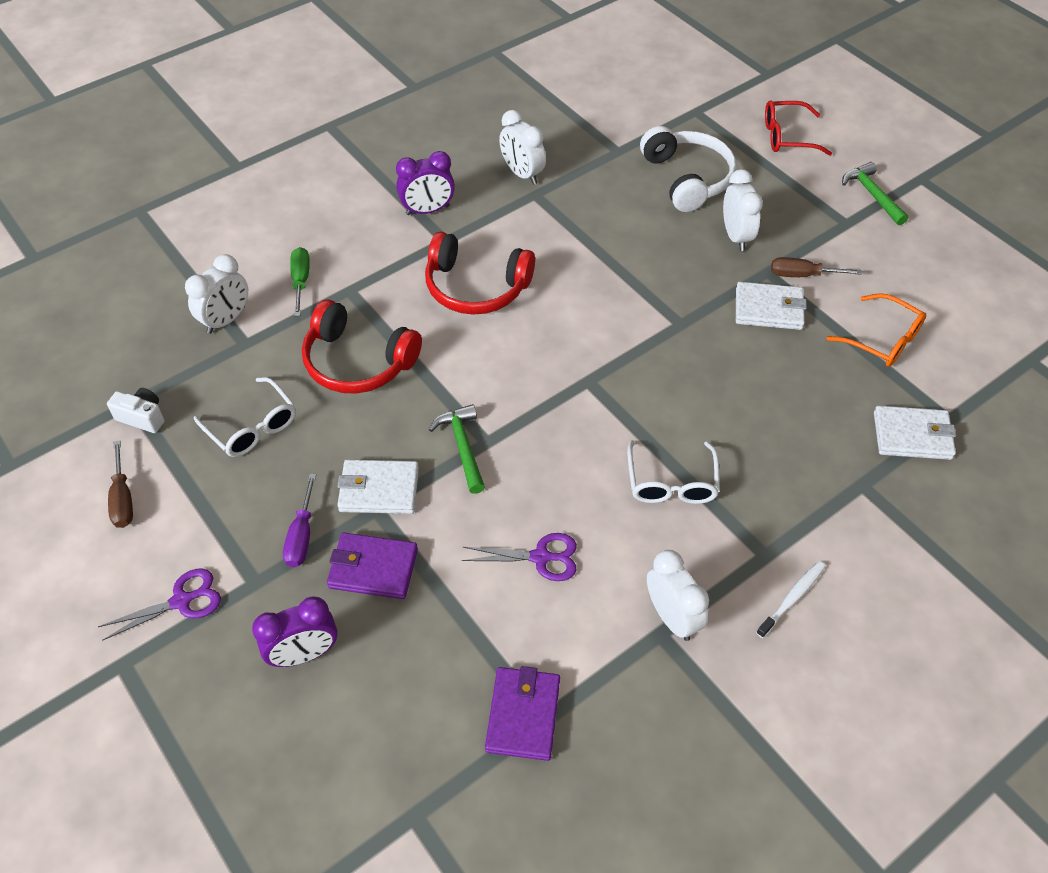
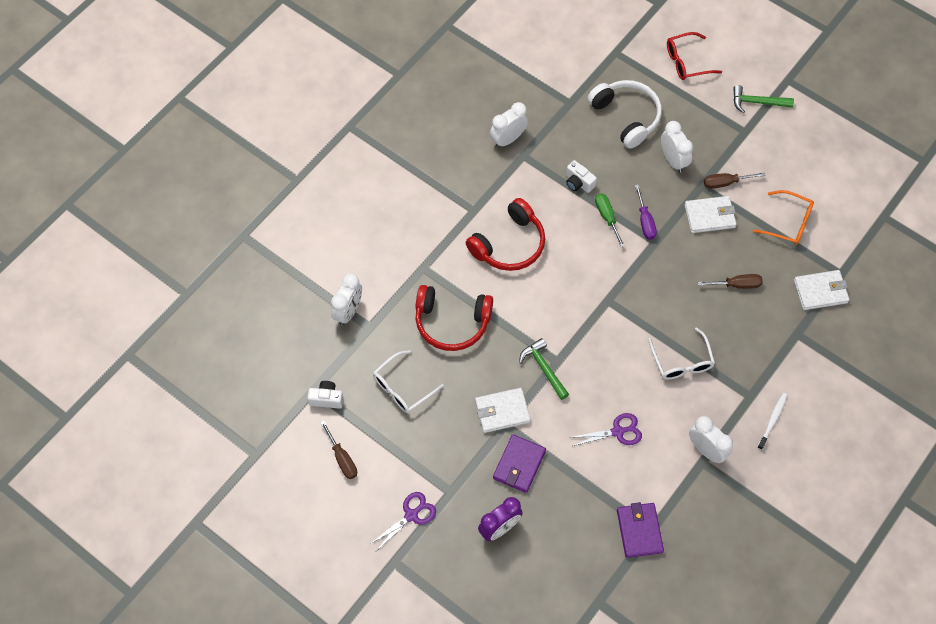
camera: 15 degrees left, 10 degrees up
white glasses [194,377,296,457] -> white glasses turned 105 degrees clockwise [373,350,444,413]
purple screwdriver [283,474,316,567] -> purple screwdriver moved to [635,184,657,240]
green screwdriver [290,247,310,316] -> green screwdriver moved to [595,193,625,247]
purple wallet [327,533,418,599] -> purple wallet turned 60 degrees counterclockwise [493,434,546,493]
purple clock [396,151,455,215] -> none
red headphones [425,232,535,315] -> red headphones turned 45 degrees counterclockwise [466,198,545,271]
white clock [499,110,546,185] -> white clock turned 105 degrees clockwise [490,102,528,148]
green hammer [842,162,908,225] -> green hammer turned 45 degrees counterclockwise [733,85,794,113]
none -> white camera [566,160,597,193]
none -> brown screwdriver [698,274,763,289]

